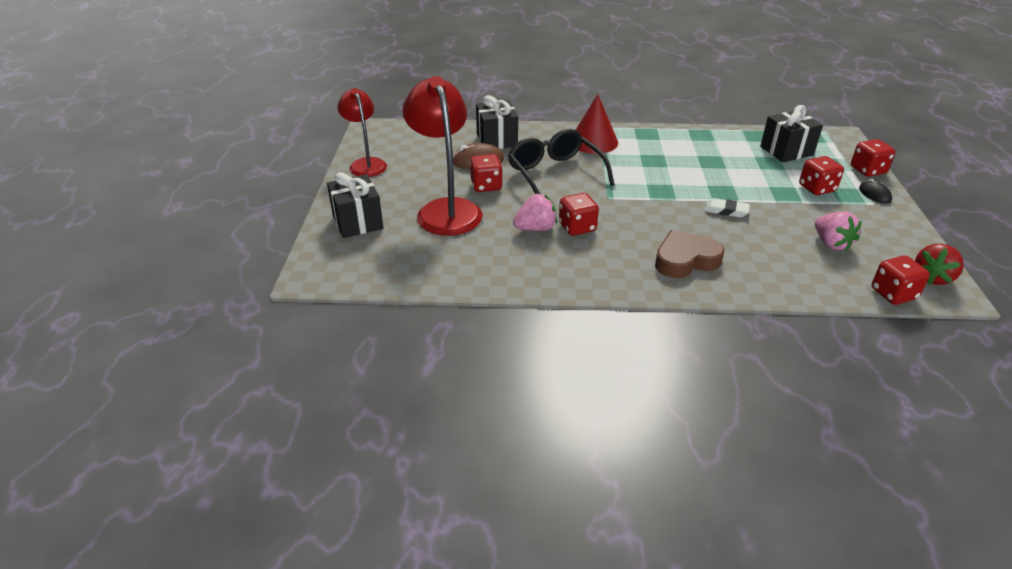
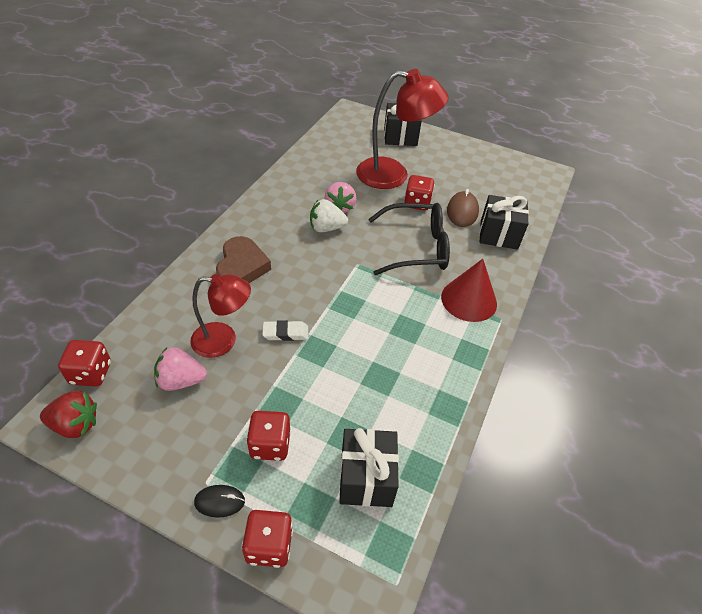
camera: 110 degrees right, 10 degrees up
red lamp [337,88,387,177] -> red lamp moved to [190,274,251,358]
red dice [559,193,599,236] -> white strawberry [310,199,348,232]
white eraser [704,198,750,218] -> white eraser turned 45 degrees clockwise [262,320,308,341]
red strawberry [915,244,964,285] -> red strawberry turned 120 degrees clockwise [40,391,97,438]

